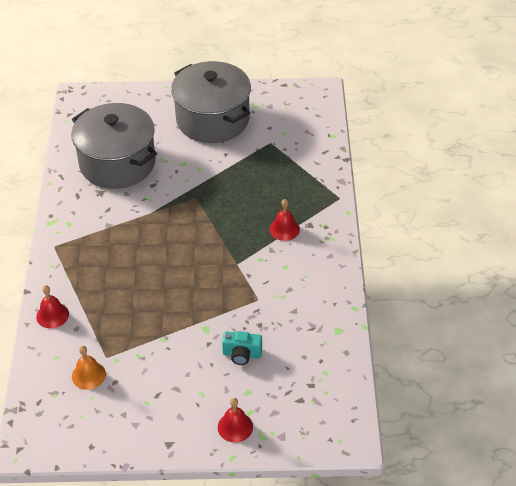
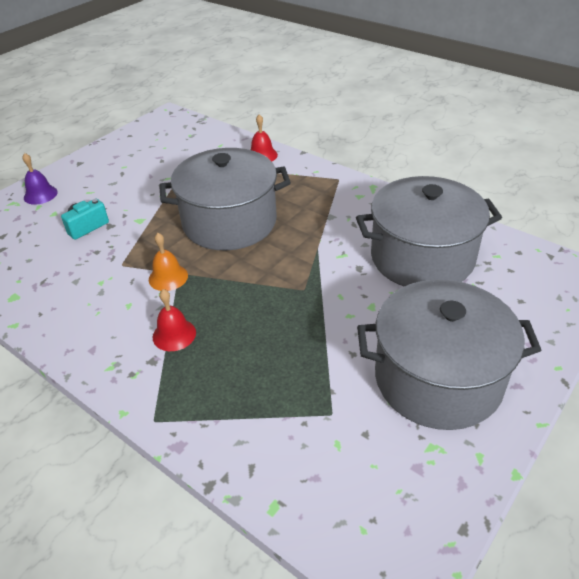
camera: 130 degrees right, 5 degrees down
orange bell [72,346,106,390] -> orange bell moved to [149,233,188,291]
red bell [218,398,253,443] -> purple bell [23,153,58,205]
none -> grey pot [159,148,291,251]

